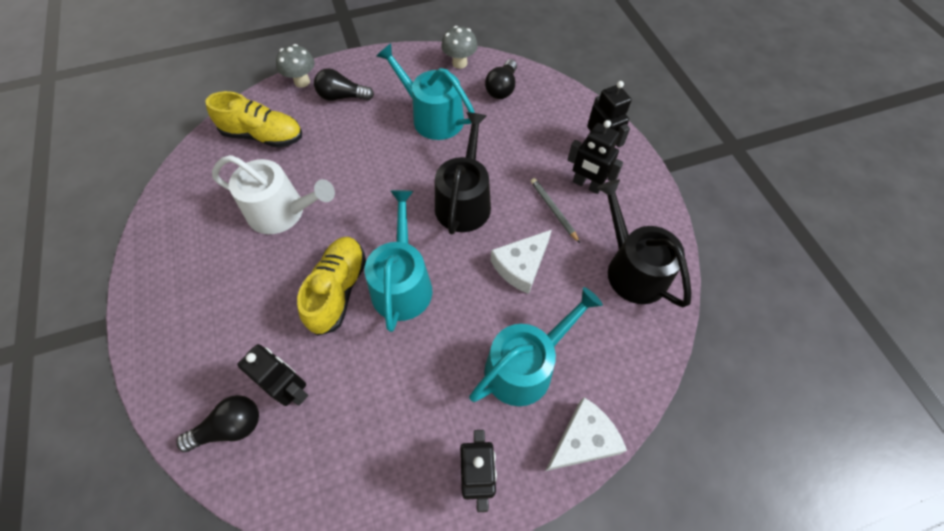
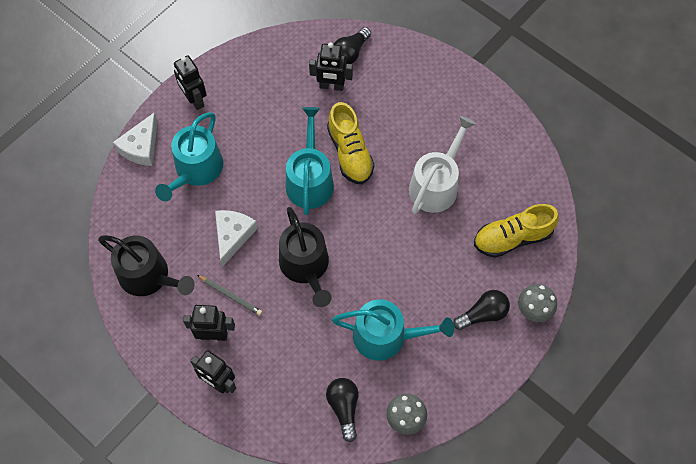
camera: 150 degrees right, 5 degrees up
white watering can [212,155,335,234] -> white watering can turned 135 degrees clockwise [409,116,476,214]
turquoise watering can [364,190,432,332] -> turquoise watering can turned 150 degrees counterclockwise [286,107,334,215]

